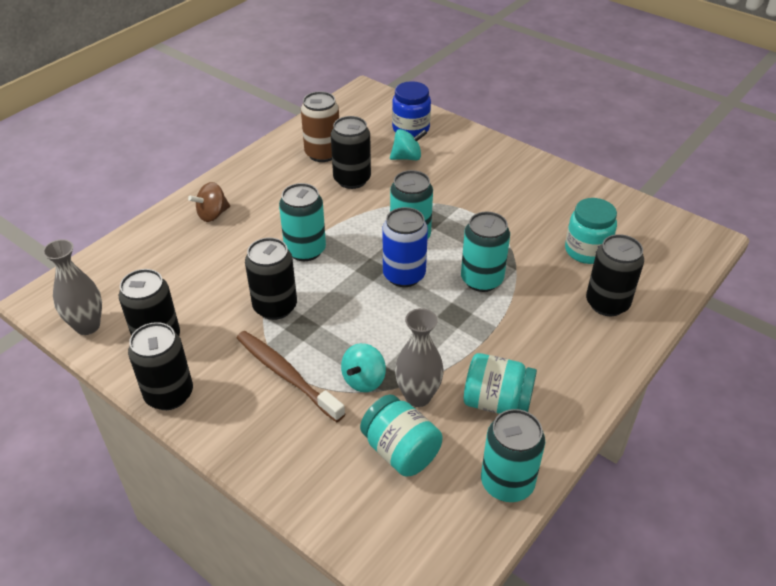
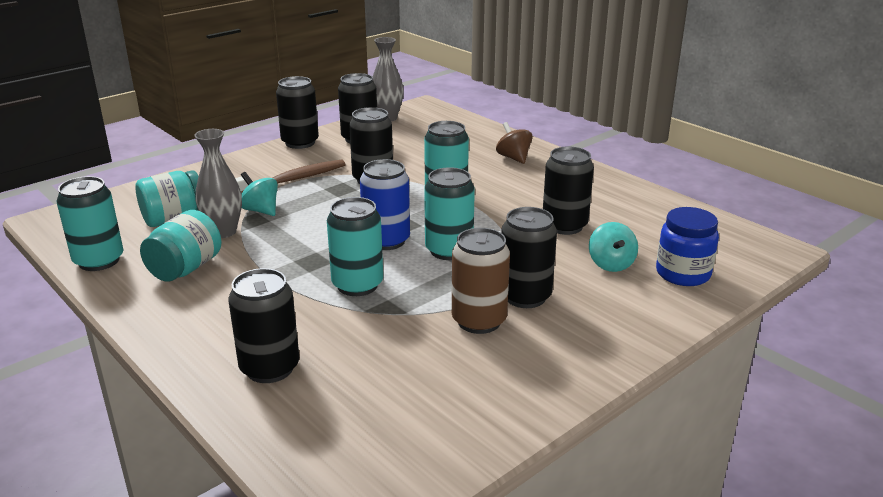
camera: 100 degrees right, 15 degrees down
brown can [301,91,339,162] -> brown can moved to [452,228,510,334]
turquoise jar [565,198,617,264] -> none
none -> black can [501,207,557,308]

